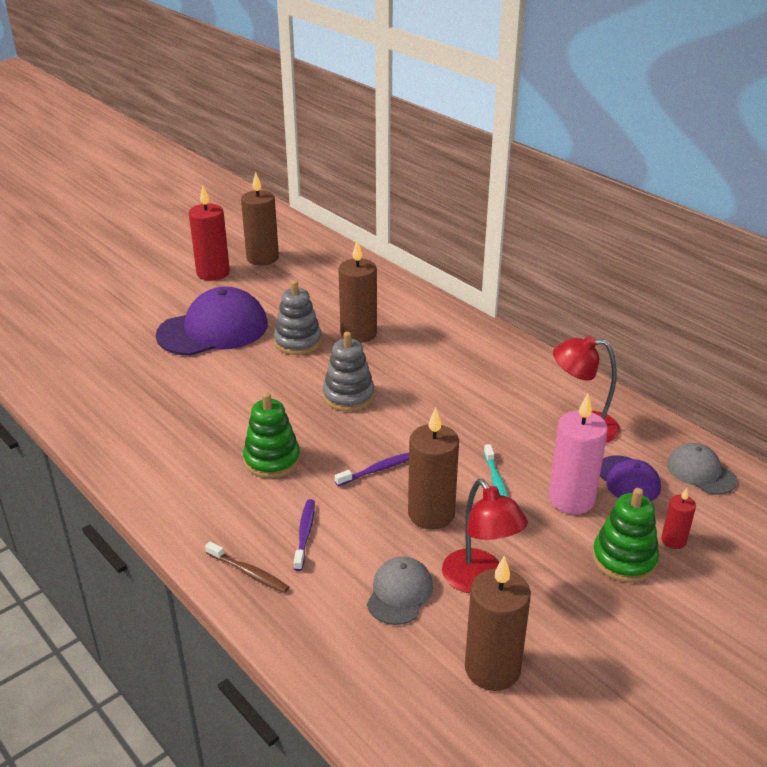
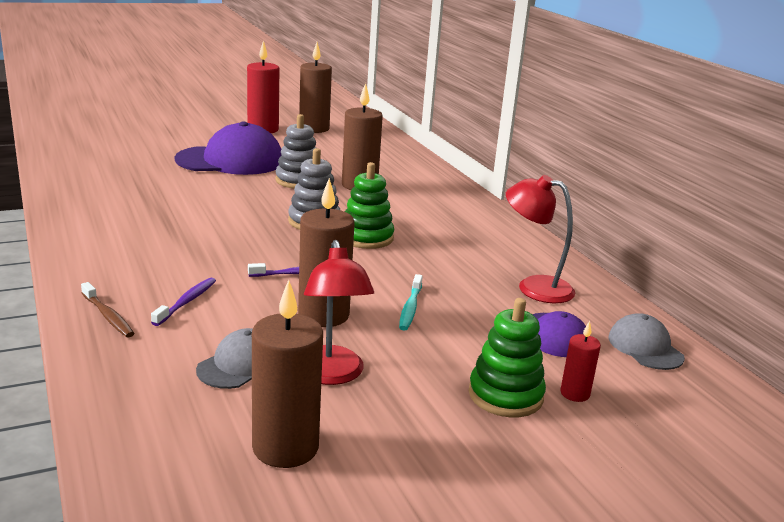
camera: 15 degrees right, 10 degrees down
green stacking toy [243,392,300,478] -> green stacking toy moved to [345,162,395,249]
pink candle [549,394,608,514] -> none

